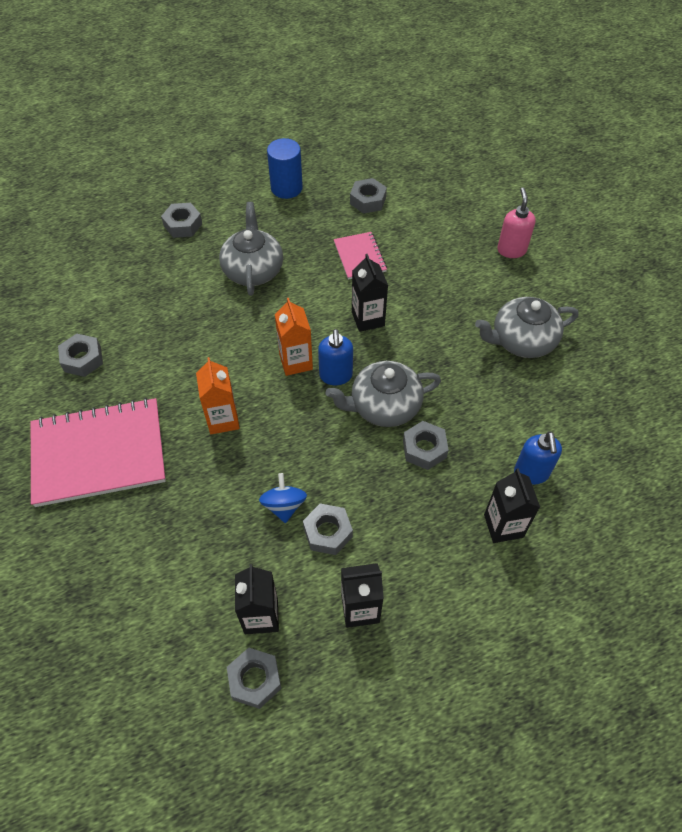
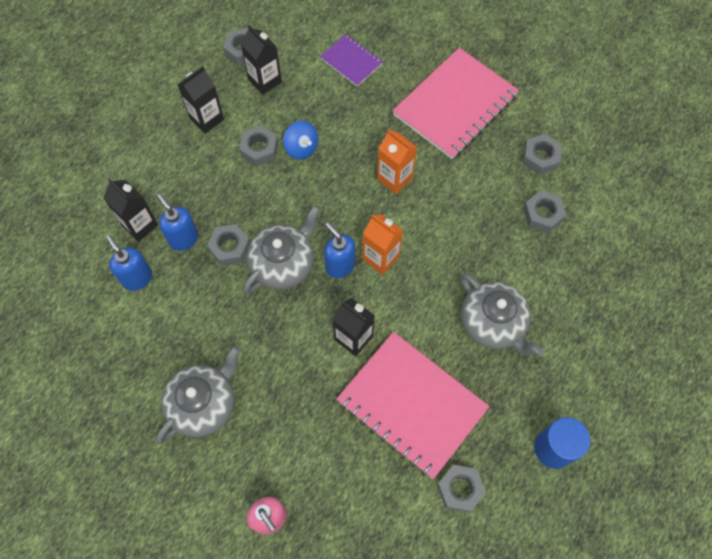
camera: 145 degrees right, 10 degrees up
grey nut [161,203,202,238] -> grey nut moved to [523,190,566,233]
pink notebook [334,232,387,280] -> pink notebook [337,332,490,479], size x1.99
none -> blue soap dispenser [157,194,199,251]
none -> purple notebook [320,34,383,87]

